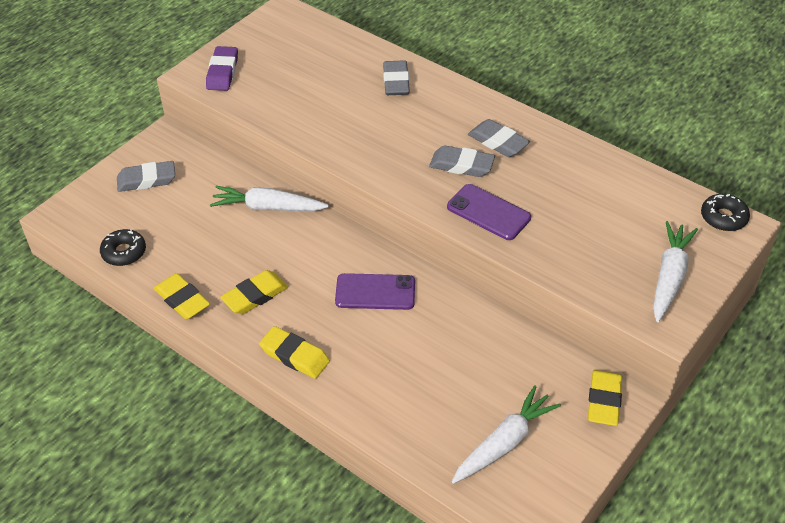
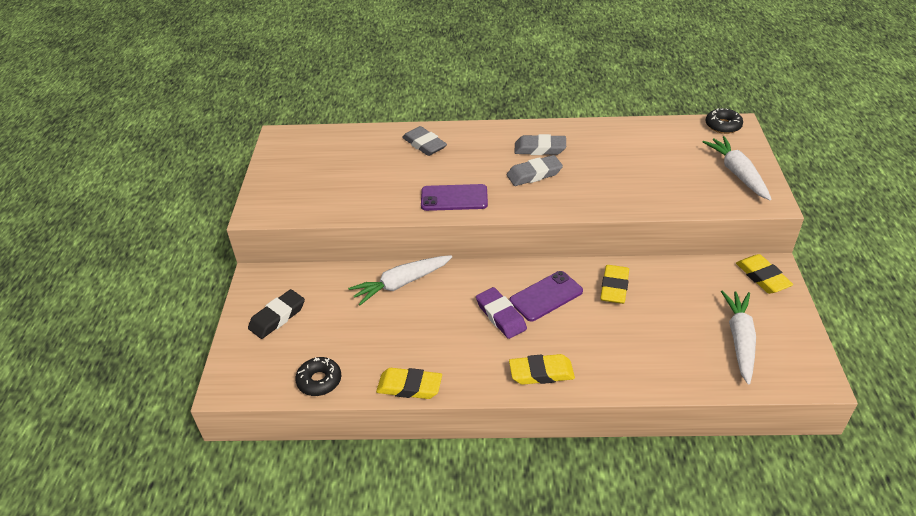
camera: 35 degrees left, 5 degrees down
grey eraser [117,161,175,192] -> black eraser [248,289,305,339]
purple eraser [206,46,238,91] -> purple eraser moved to [476,287,527,339]
yellow eraser [220,270,288,314] -> yellow eraser moved to [600,265,629,304]
purple phone [447,184,531,240] -> purple phone moved to [421,184,488,211]

